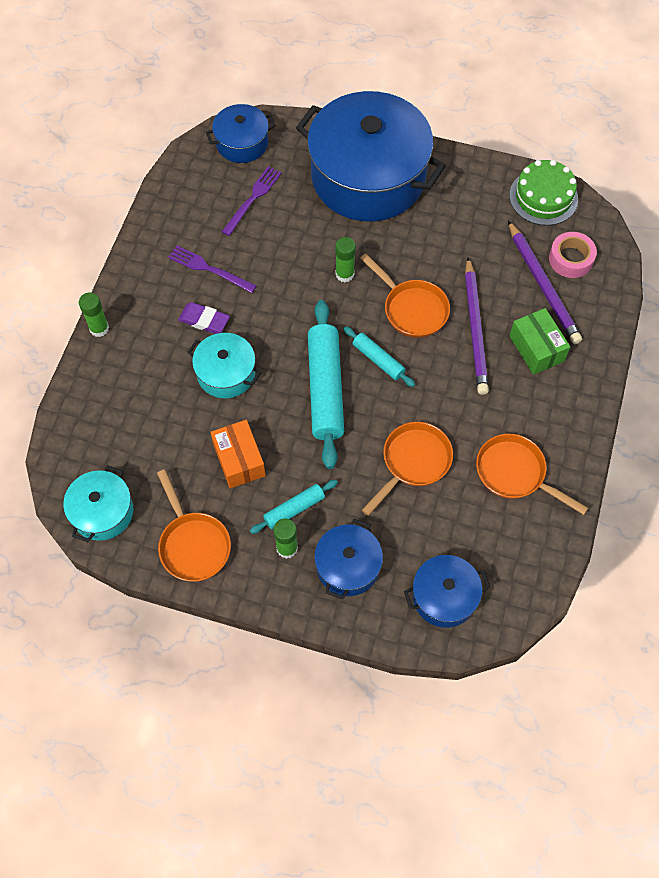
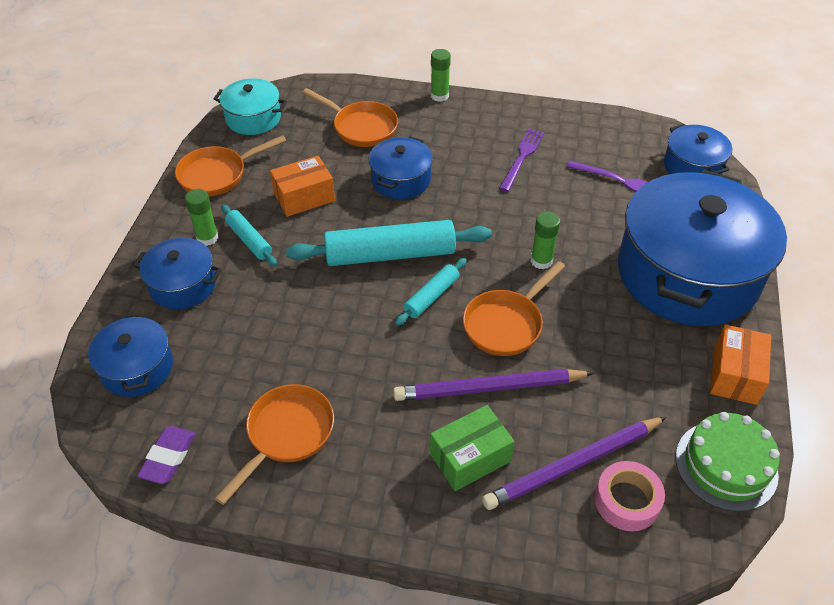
camera: 85 degrees right, 15 degrees down
purple eraser [178,302,230,334] -> purple eraser moved to [137,426,196,484]
turquoise pot [188,333,261,398] -> blue pot [369,136,433,199]
orange pan [362,422,453,516] -> orange pan moved to [302,88,398,147]
none -> orange box [710,324,771,405]

